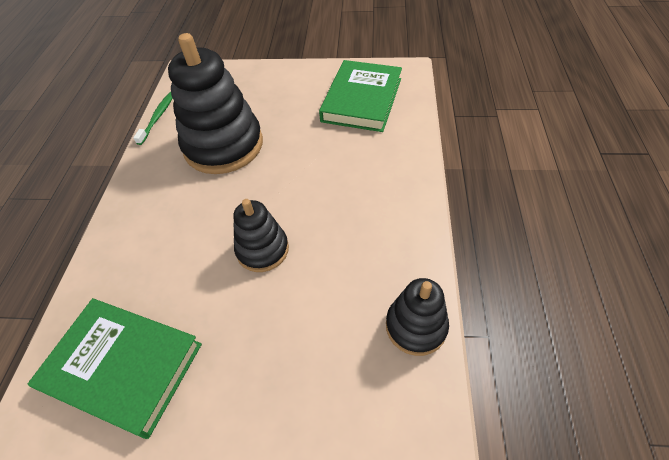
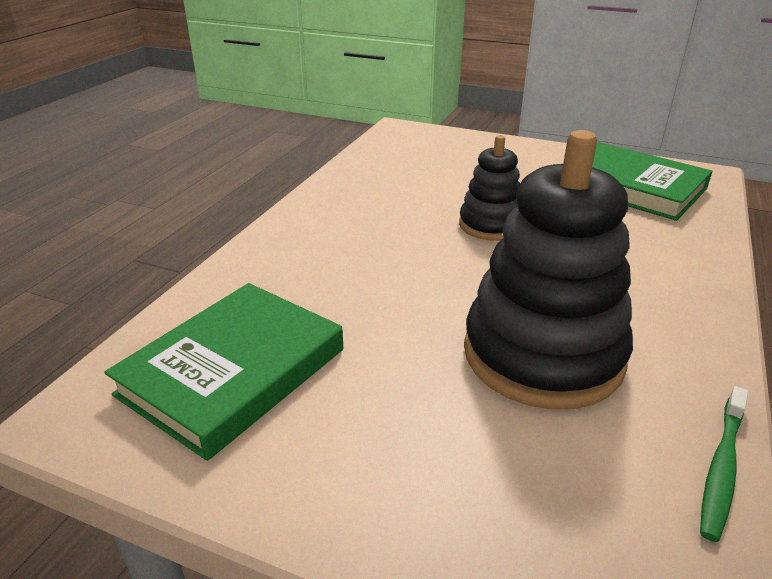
camera: 165 degrees left, 20 degrees down
black stacking toy [386,278,449,356] -> none

